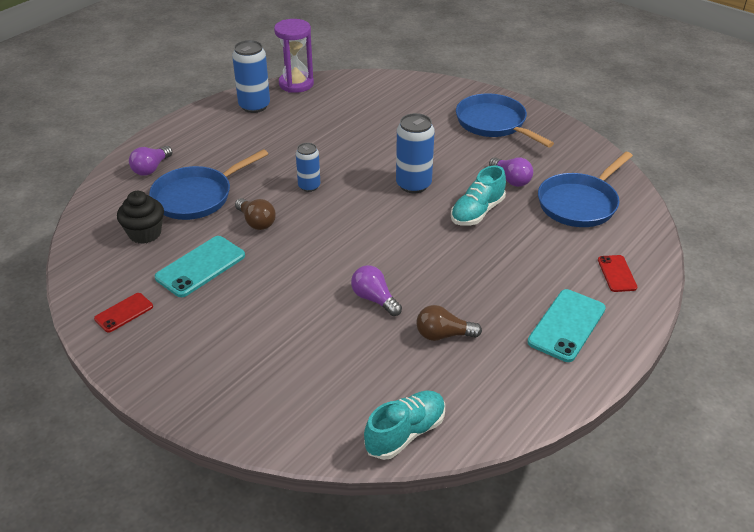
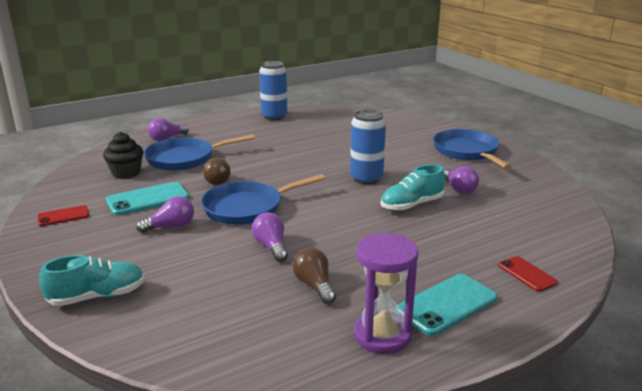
camera: 20 degrees right, 15 degrees down
purple hourglass [274,19,314,93] -> purple hourglass moved to [354,233,419,354]
blue can [296,143,320,192] -> none
turquoise shoe [364,390,445,460] -> turquoise shoe moved to [39,255,145,306]
brown light bulb [416,305,482,341] -> brown light bulb turned 45 degrees clockwise [292,247,336,304]
blue pan [538,152,633,227] -> blue pan moved to [201,174,325,225]
red phone [598,255,637,292] -> red phone turned 45 degrees counterclockwise [499,256,558,292]
none -> purple light bulb [136,196,194,233]

